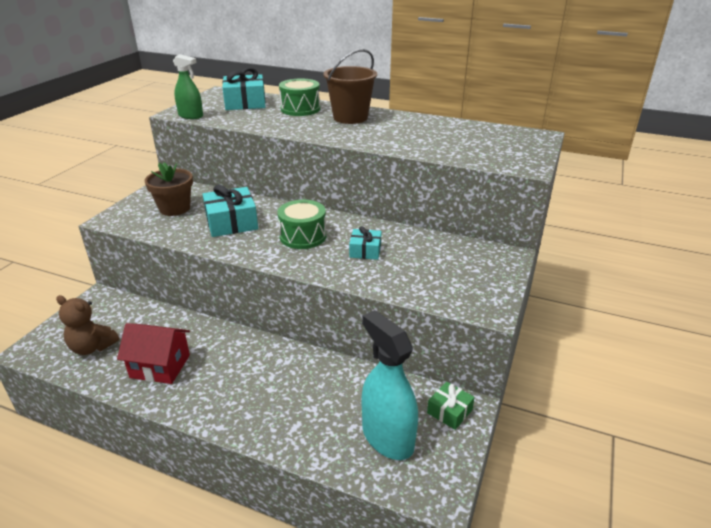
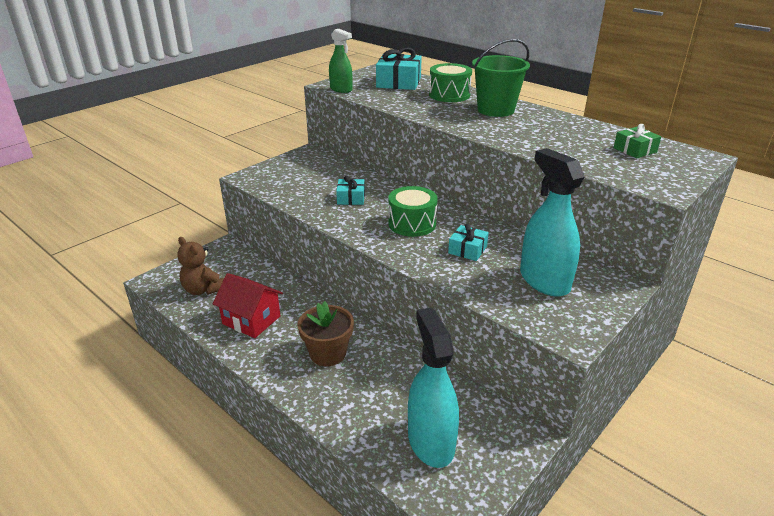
camera: 20 degrees right, 0 degrees up
brown flower pot [145,163,193,216] -> brown flower pot moved to [297,301,354,366]
turquoise gift [202,185,258,237] -> turquoise gift [336,176,365,205], size x0.58
brown bucket [323,49,377,124] -> green bucket [472,39,530,117]
green gift [427,382,475,430] -> green gift moved to [613,124,661,158]
none -> turquoise spray bottle [520,148,585,297]

